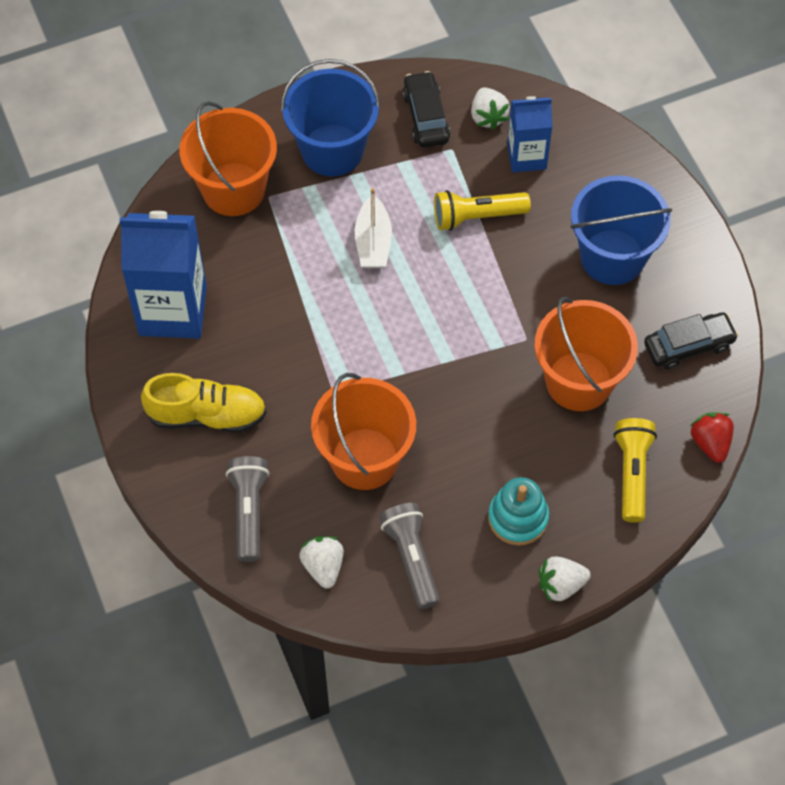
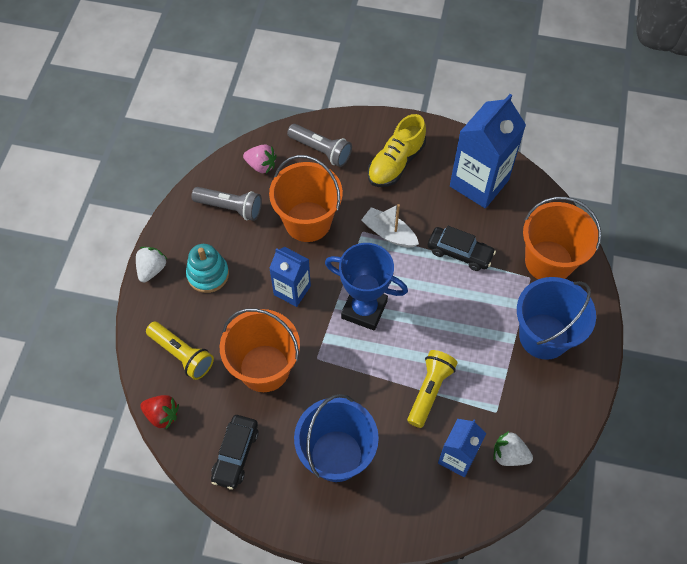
camera: 125 degrees right, 0 degrees up
white strawberry [299,536,344,589] -> pink strawberry [243,144,277,174]
white boat [355,188,392,268] -> white boat moved to [361,204,419,247]
black car [402,71,450,148] -> black car moved to [428,226,496,271]
none -> blue carton [269,247,311,307]
none -> blue trophy [325,243,408,331]

